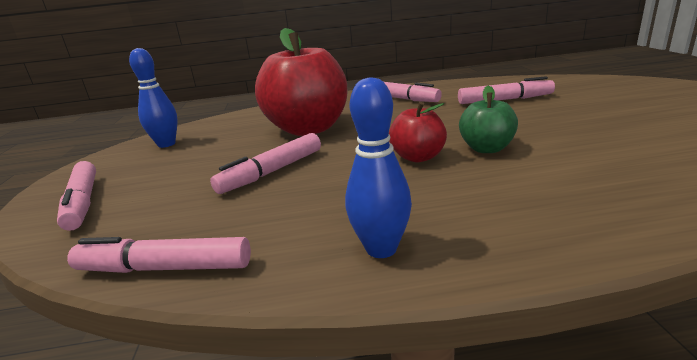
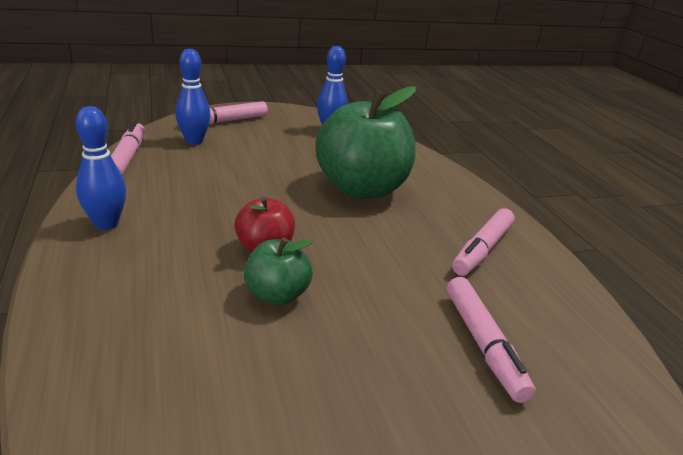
camera: 75 degrees right, 5 degrees up
pink marker [210,133,321,194] -> none
red apple [255,28,347,136] -> green apple [315,86,416,199]
none -> blue bowling pin [175,49,211,145]

